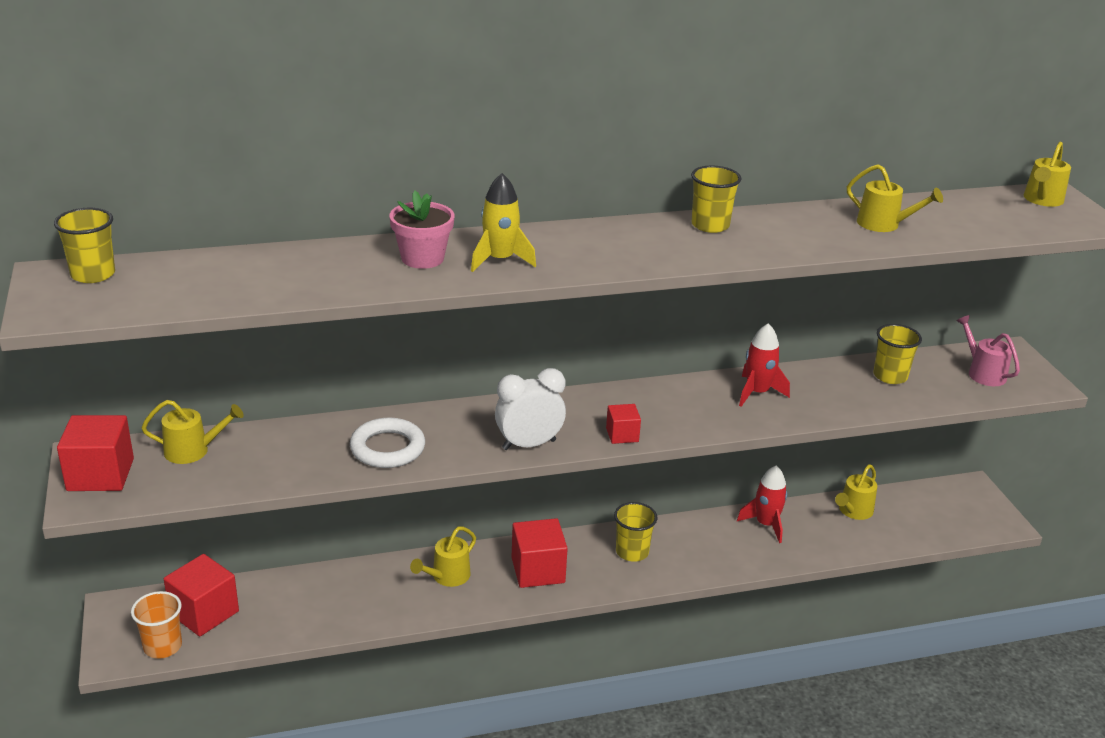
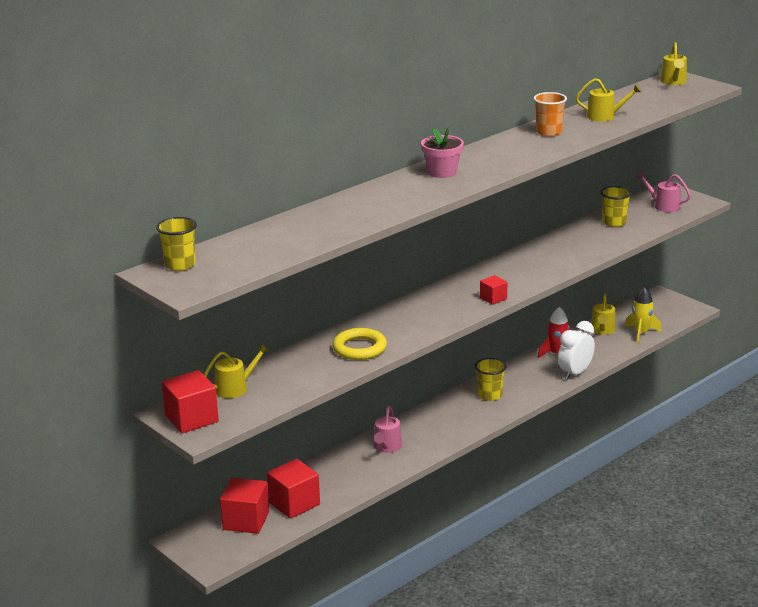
camera: 25 degrees left, 5 degrees down
orange cup [131,591,182,659] -> orange cup moved to [534,92,567,136]
white ring [350,418,425,468] -> yellow ring [333,328,387,360]
pink flower pot [389,191,454,269] -> pink flower pot moved to [421,127,464,178]
yellow watering can [410,527,476,587] -> pink watering can [374,406,402,453]
yellow rocket [471,173,536,272] -> yellow rocket moved to [625,287,661,343]
white clock [495,368,566,450] -> white clock moved to [558,321,595,380]
red cube [512,518,568,588] -> red cube moved to [267,459,320,519]
yellow cup [691,166,741,233] -> none
red rocket [739,323,790,407] -> none

